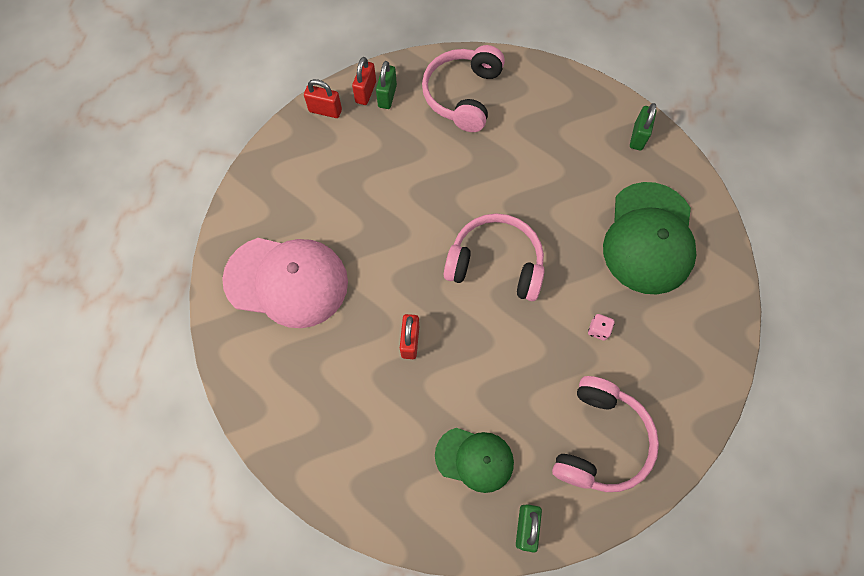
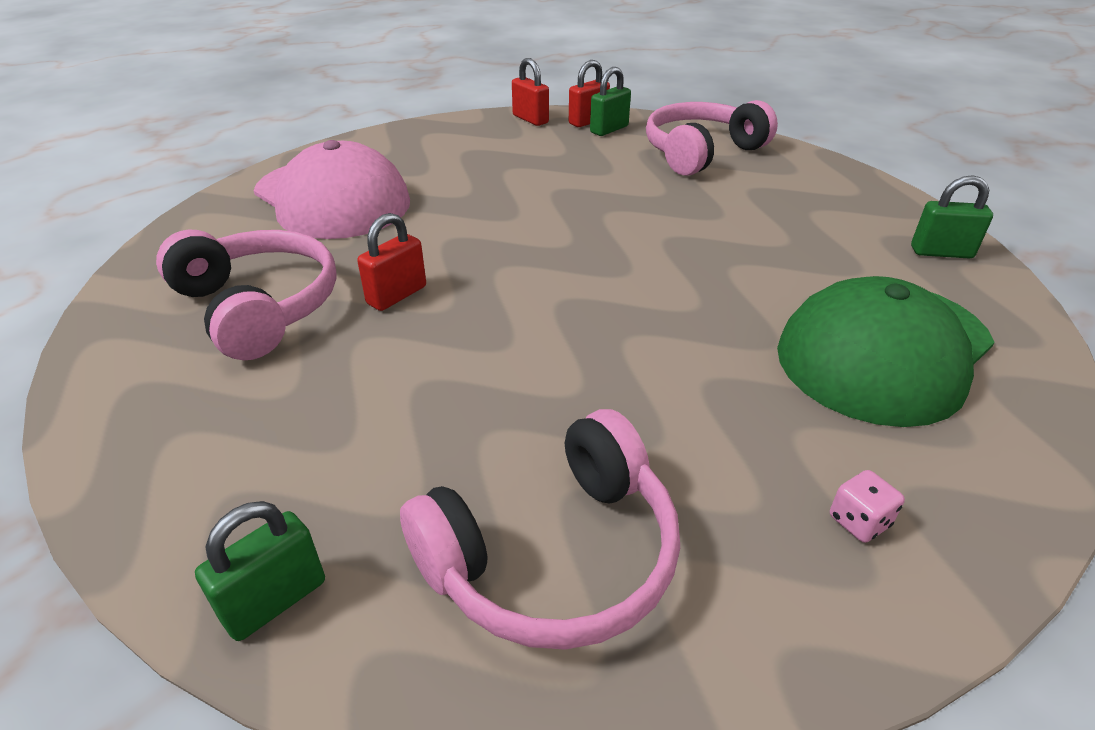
camera: 35 degrees right, 30 degrees down
green cap [435,428,514,493] -> none
pink headphones [444,213,545,301] -> pink headphones moved to [156,230,337,360]
pink dice [588,314,615,341] -> pink dice moved to [830,470,905,543]
green padlock [630,103,657,151] -> green padlock turned 45 degrees clockwise [911,175,993,259]

